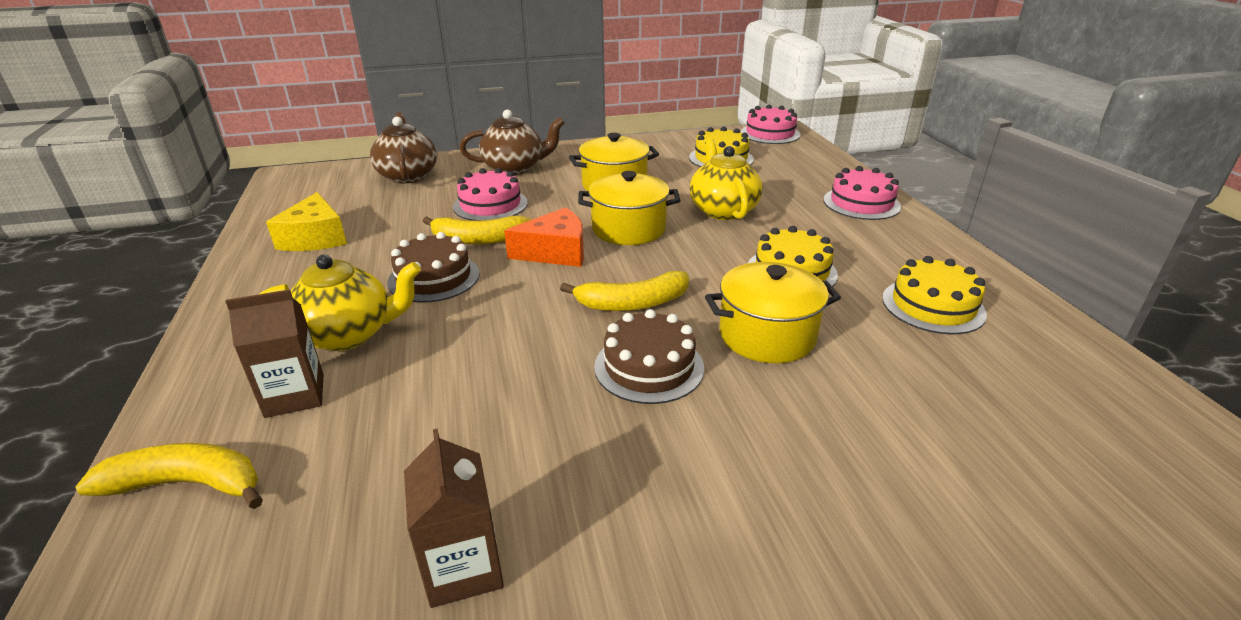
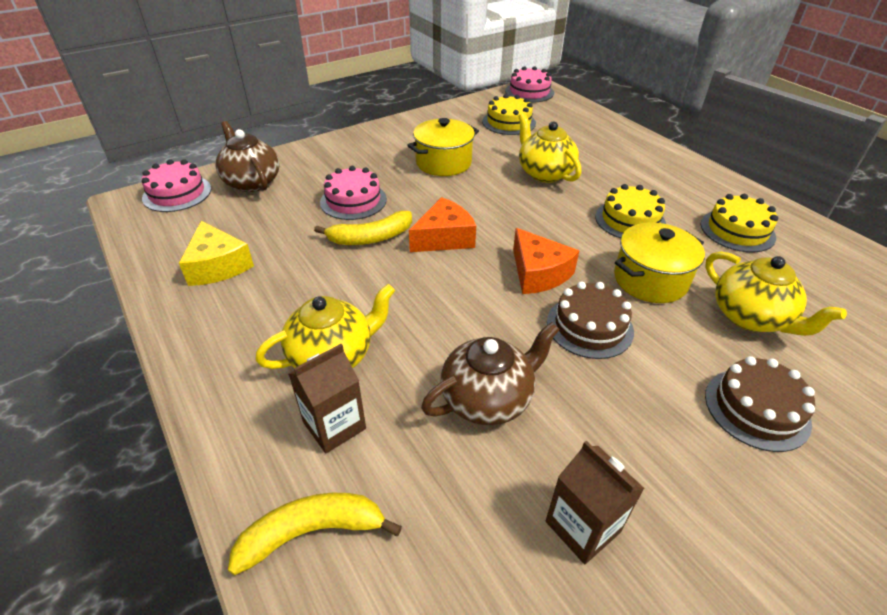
camera: 20 degrees left, 10 degrees up
brown cake [387,232,480,303] -> brown cake moved to [705,356,815,452]
brown teapot [460,110,565,175] -> brown teapot moved to [421,322,560,425]
yellow banana [560,271,689,311] -> orange cheese [513,228,579,294]
yellow pot [578,171,680,245] -> none
pink cake [823,166,901,220] -> pink cake moved to [142,159,211,212]
none -> yellow teapot [705,251,847,336]

